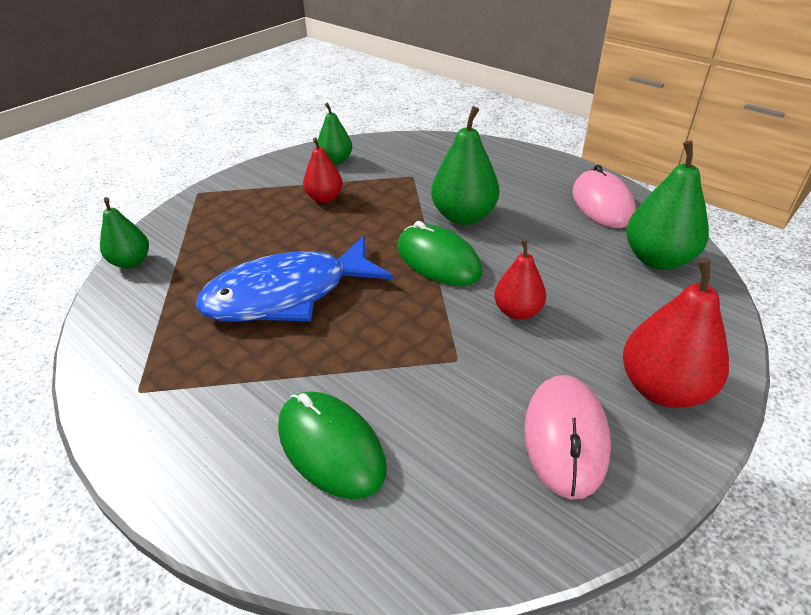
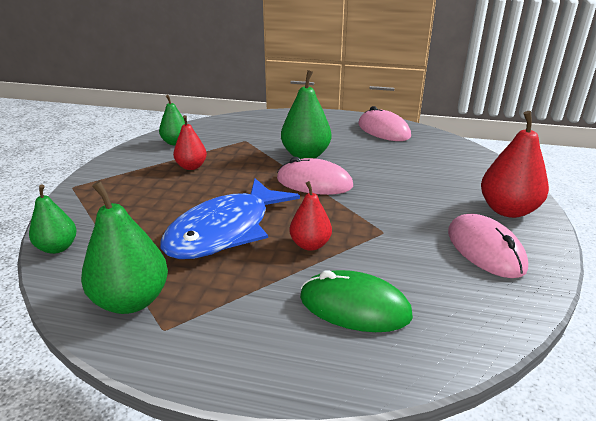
camera: 30 degrees left, 10 degrees down
green mouse [397,221,482,286] -> pink mouse [277,157,353,195]
red pear [494,240,546,320] -> red pear moved to [289,181,332,251]
green pear [626,140,709,270] -> green pear moved to [81,181,168,314]

